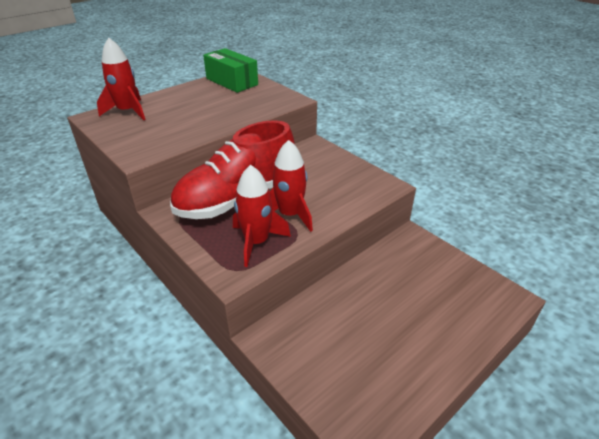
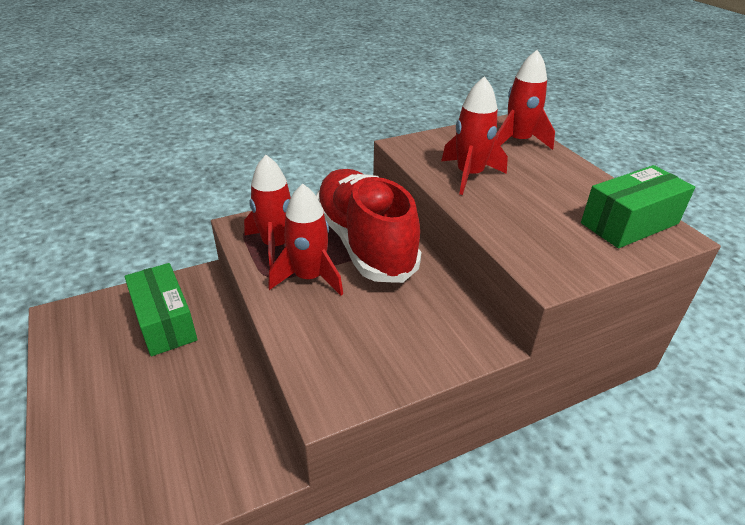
camera: 105 degrees right, 0 degrees up
none -> green box [124,263,198,356]
none -> red rocket [441,76,508,195]

